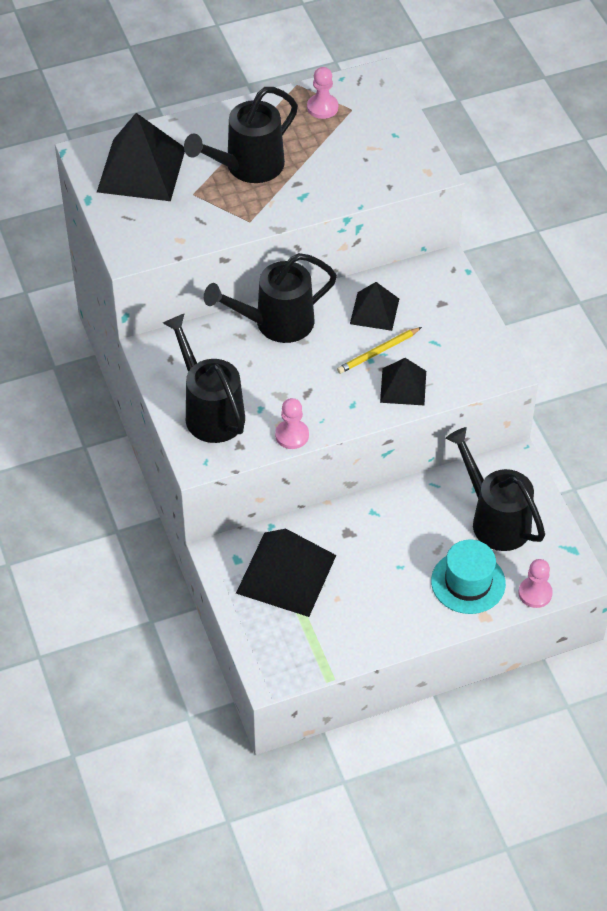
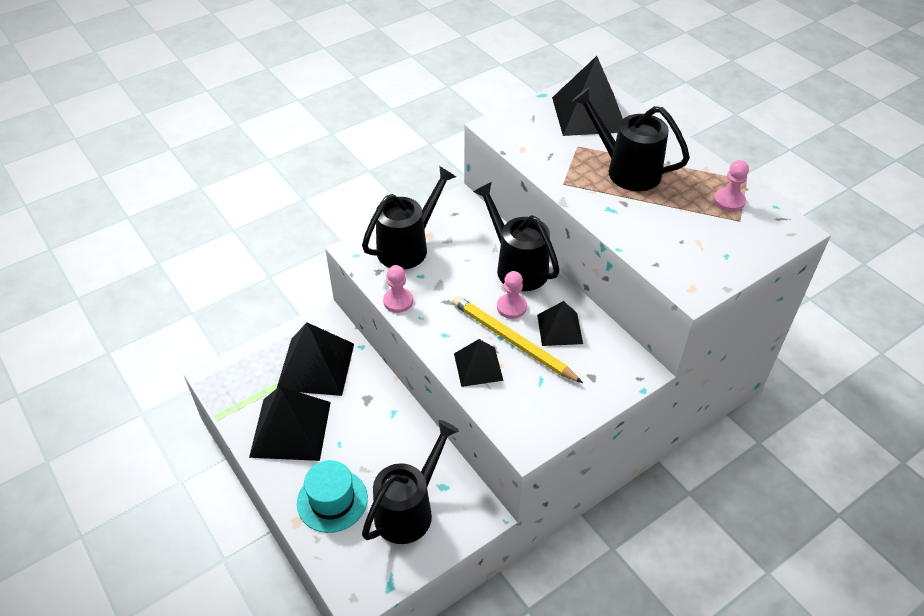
camera: 75 degrees right, 5 degrees down
yellow pencil [337,327,422,374] -> yellow pencil [452,295,583,383], size x1.69
pink pawn [518,559,553,608] -> pink pawn moved to [497,271,527,319]
none -> black pyramid [249,386,331,461]

